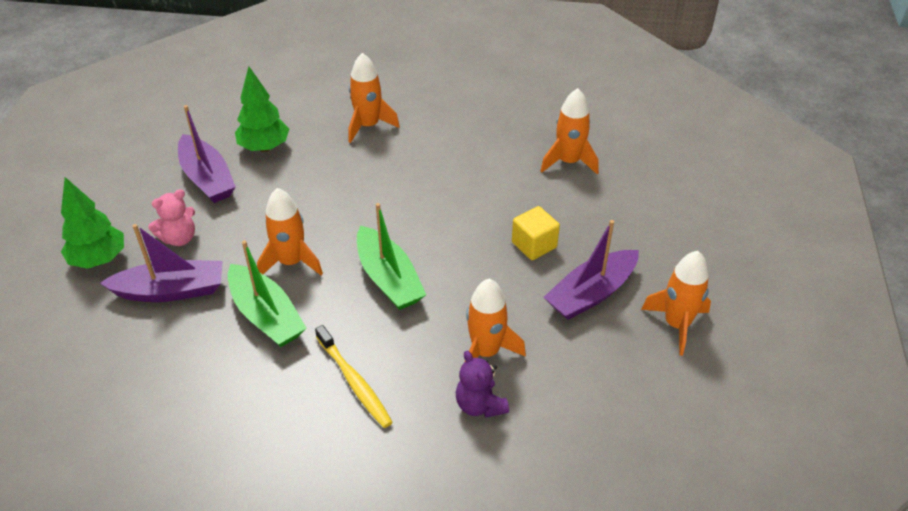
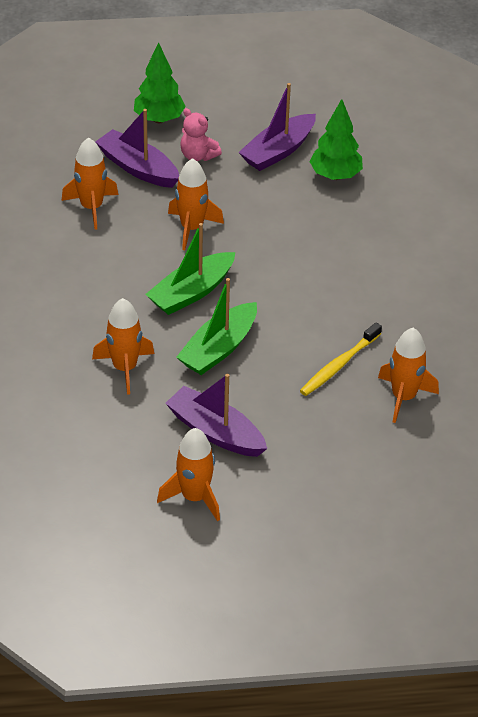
camera: 75 degrees right, 0 degrees up
purple boat [100,224,223,302] -> purple boat turned 150 degrees clockwise [95,109,179,188]
green boat [228,240,307,347] -> green boat moved to [176,278,257,375]
yellow toothbrush [315,325,393,428] -> yellow toothbrush moved to [300,323,382,396]
orange rocket [349,53,400,143] -> orange rocket moved to [62,137,118,230]
purple teddy bear [456,351,509,418] -> none
yellow cube [512,206,560,260] -> none

